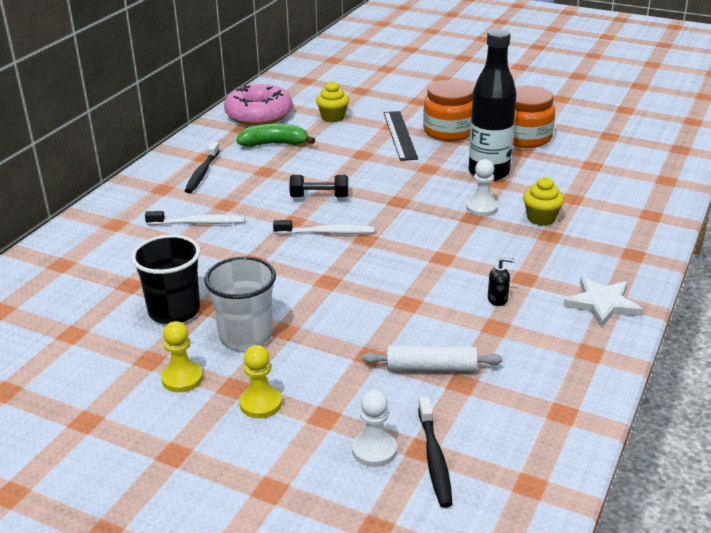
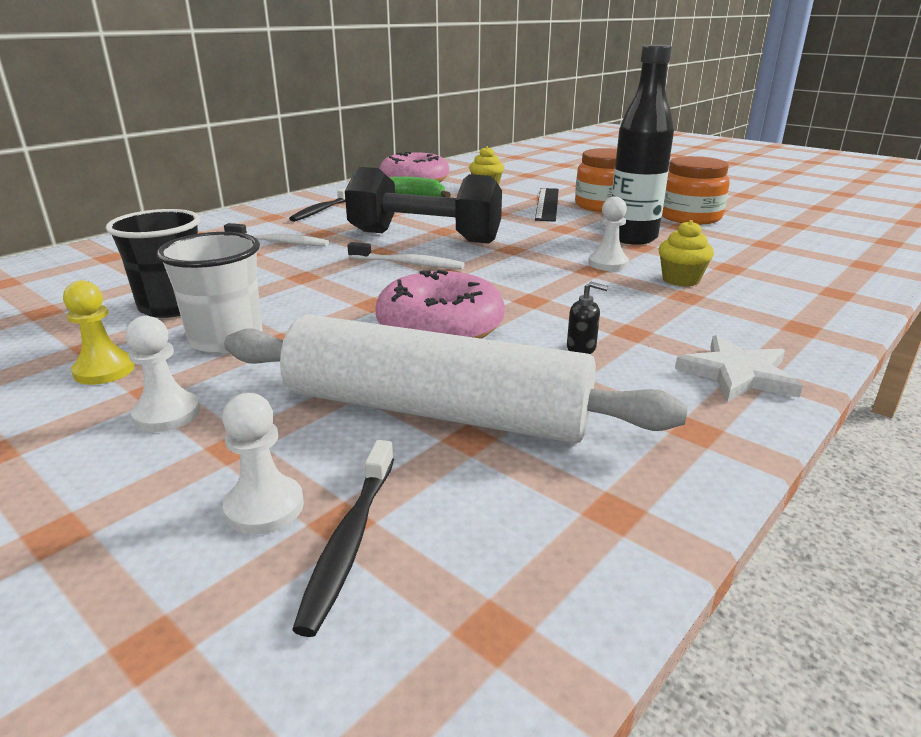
camera: 15 degrees right, 5 degrees down
yellow pawn [239,345,282,418] -> white pawn [125,316,200,432]
black dumbbell [289,175,348,198] -> black dumbbell [345,167,502,244], size x2.21
white rolling pin [362,346,502,372] -> white rolling pin [224,315,688,443], size x2.18
none -> pink donut [375,270,505,339]

